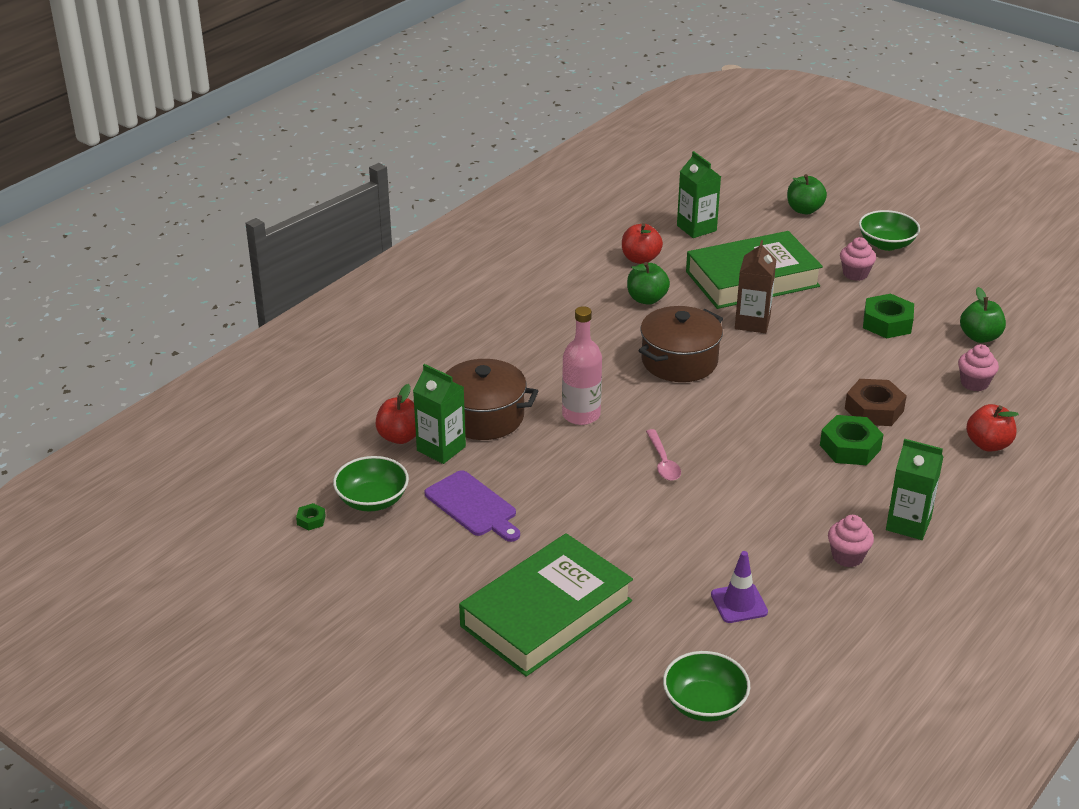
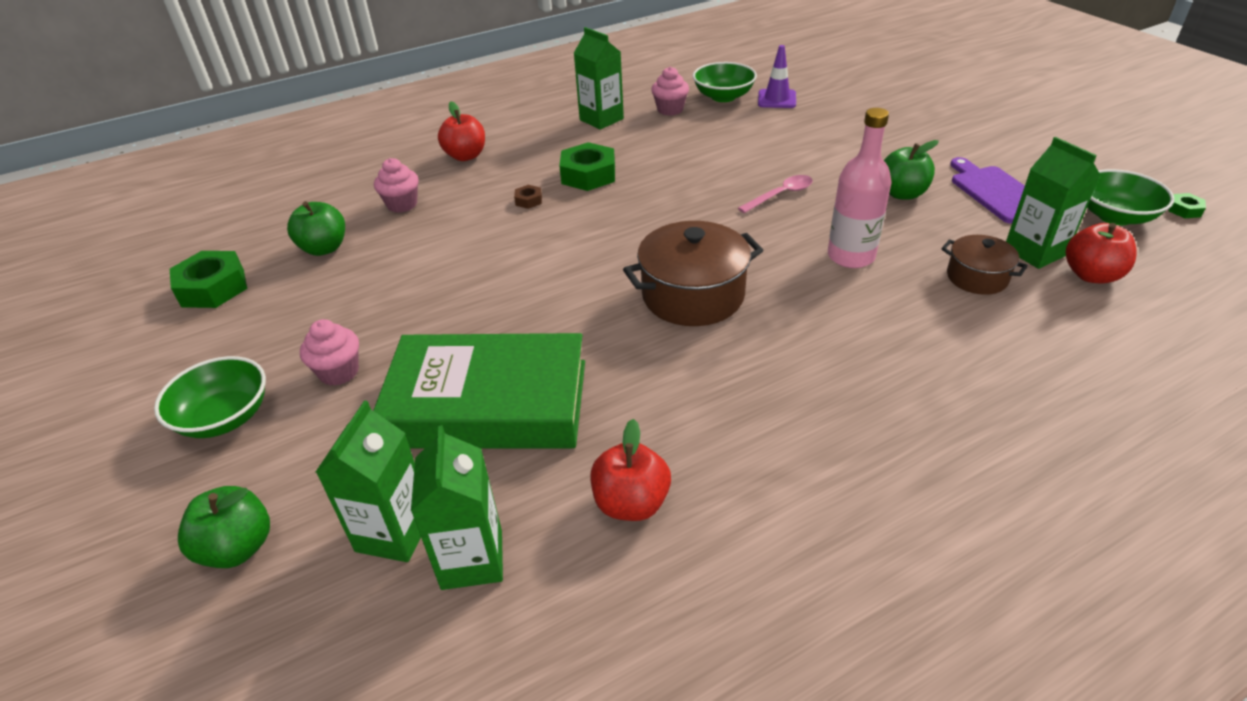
camera: 155 degrees left, 5 degrees up
brown pot [445,359,538,440] -> brown pot [941,235,1028,295], size x0.58
green book [459,533,633,677] -> none
green apple [627,262,670,305] -> green apple moved to [883,140,939,200]
pink spoon [646,429,681,481] -> pink spoon turned 45 degrees clockwise [738,175,813,213]
green bowl [663,651,750,722] -> green bowl moved to [693,62,757,102]
brown carton [735,240,776,333] -> none
brown nut [845,379,907,426] -> brown nut [514,185,542,209], size x0.47
green nut [863,294,914,339] -> green nut moved to [170,251,247,308]
none -> green carton [316,401,421,562]

